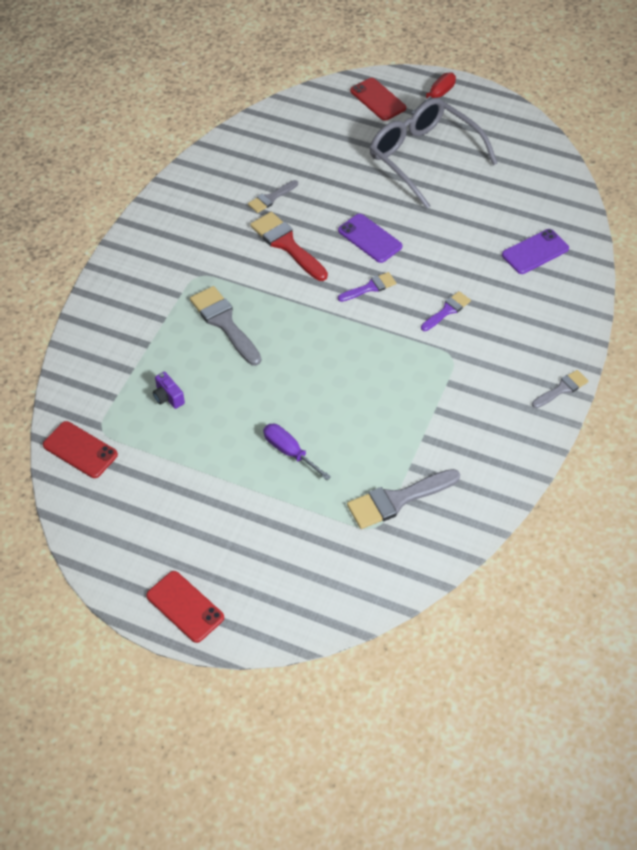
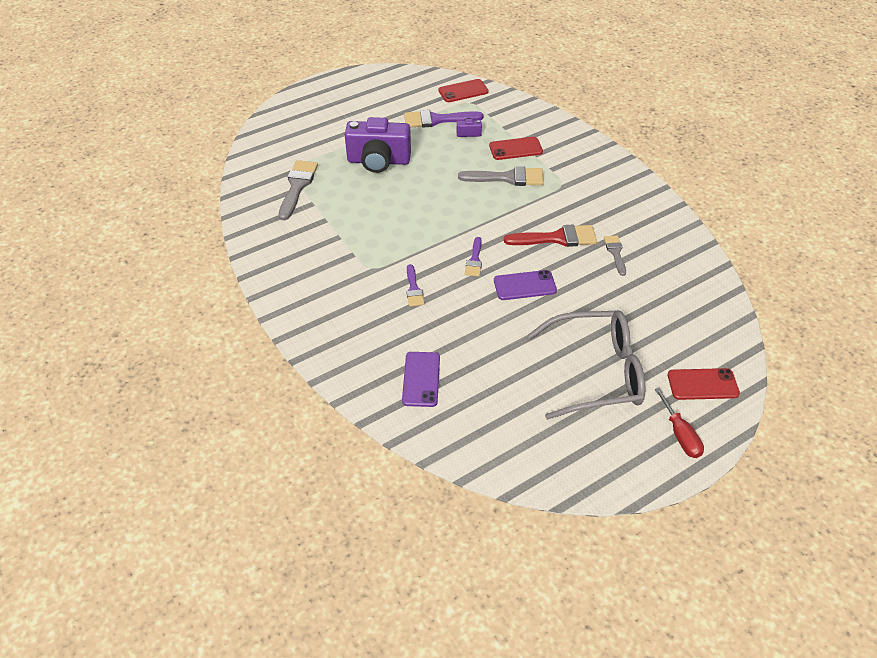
camera: 125 degrees right, 5 degrees down
red phone [146,571,224,643] -> red phone moved to [489,137,543,160]
purple screwdriver [263,424,331,480] -> purple camera [345,117,411,173]
grey brush [532,370,588,408] -> none
none -> purple brush [404,110,483,127]

